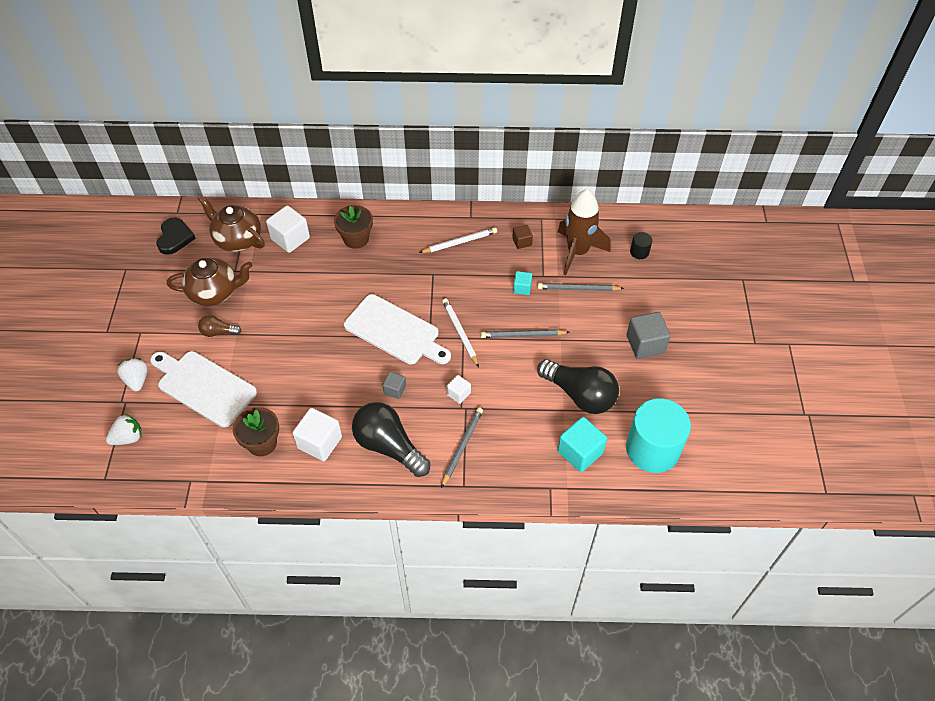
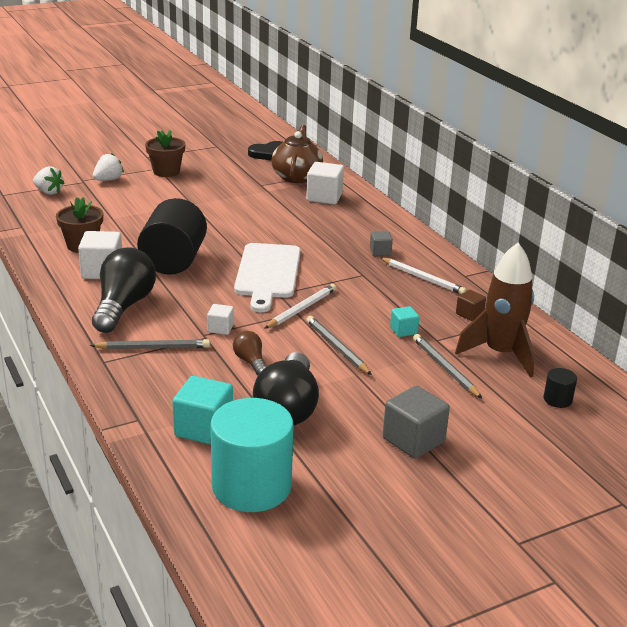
camera: 60 degrees right, 25 degrees down
white cutting board [150,351,257,427] -> none
brown teapot [167,258,253,306] -> none
brown light bulb [198,315,241,337] -> brown light bulb moved to [233,331,266,375]
brown flower pot [334,205,373,249] -> brown flower pot moved to [145,130,185,177]
grey cube [383,372,406,399] -> grey cube moved to [370,231,393,256]
none -> black cylinder [137,198,207,275]

